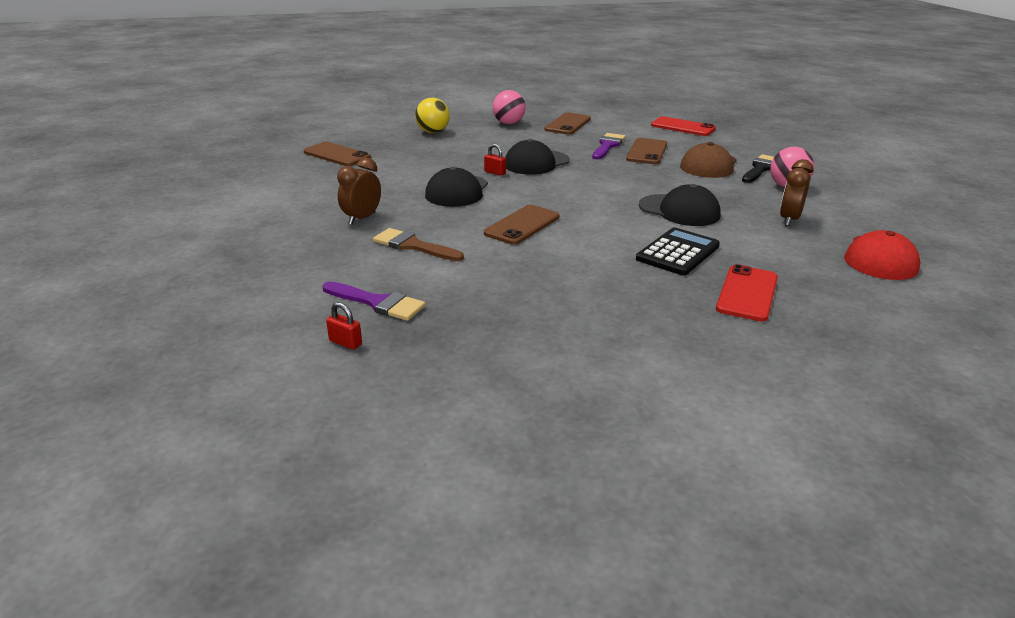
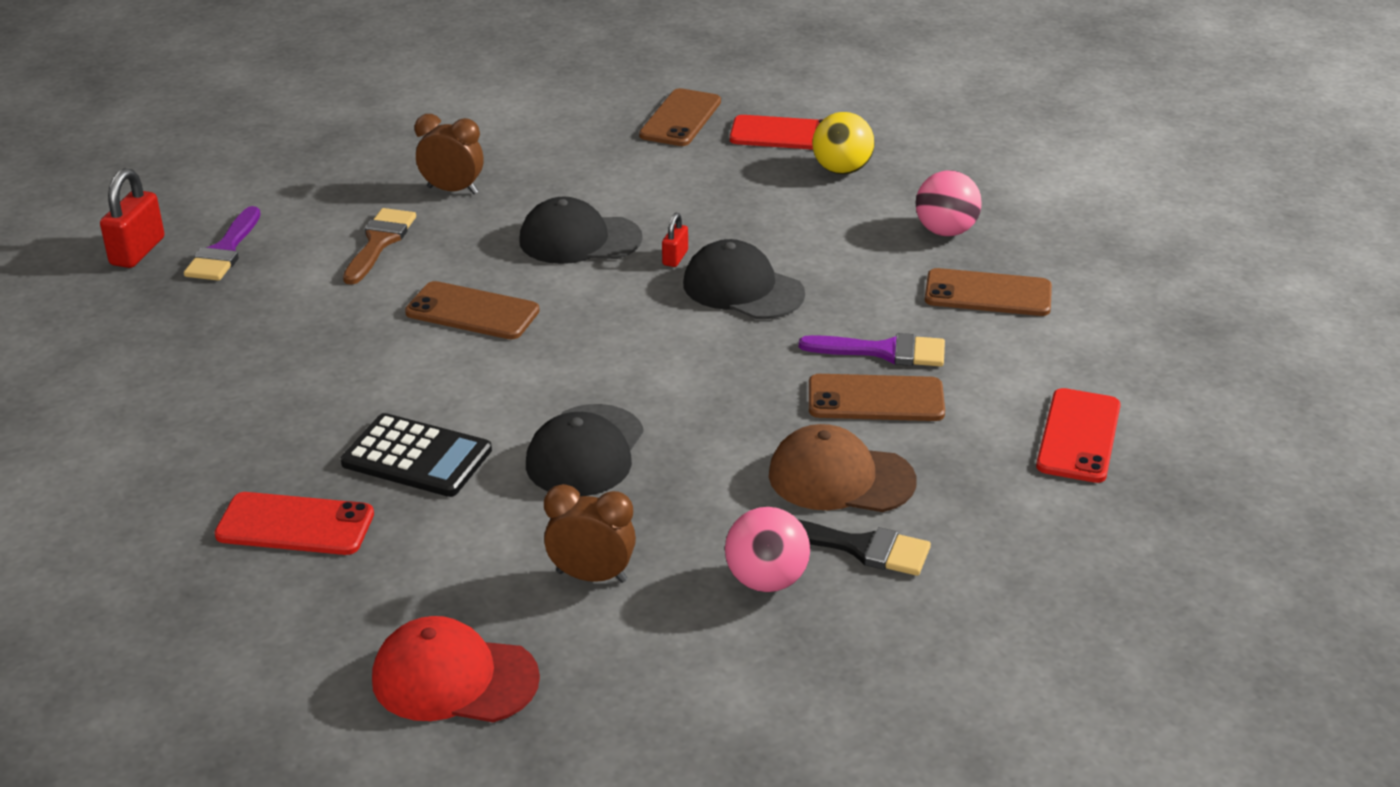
camera: 75 degrees right, 5 degrees up
red padlock [326,302,362,350] -> red padlock [100,168,164,268], size x1.82
none -> red phone [730,115,823,150]

